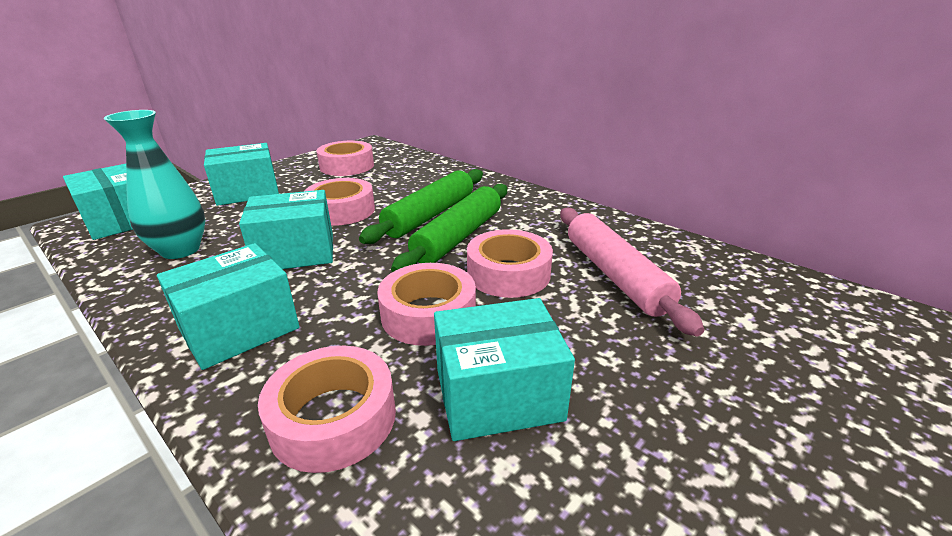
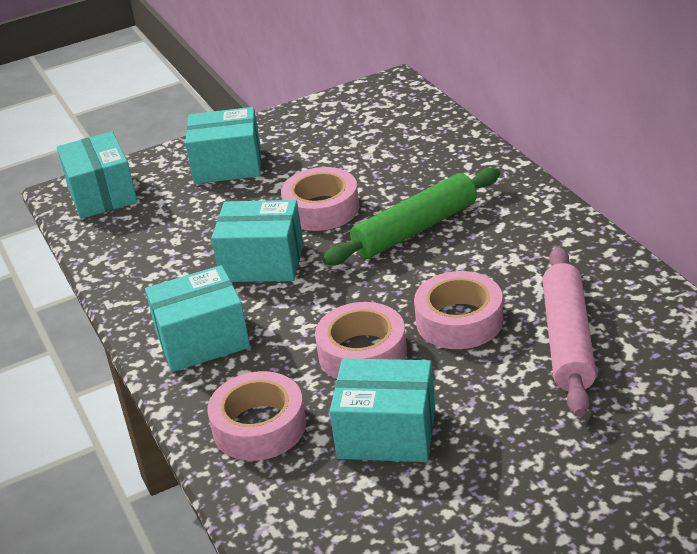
camera: 25 degrees right, 5 degrees up
turquoise vase [104,110,206,259] -> none
pink tape [316,141,374,176] -> none
green rolling pin [391,184,507,272] -> none

